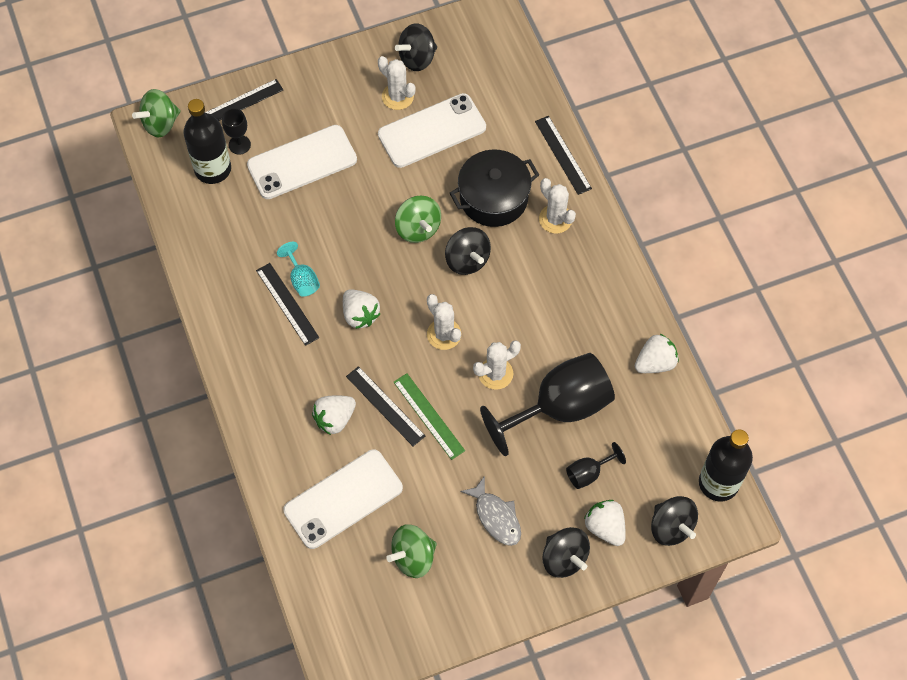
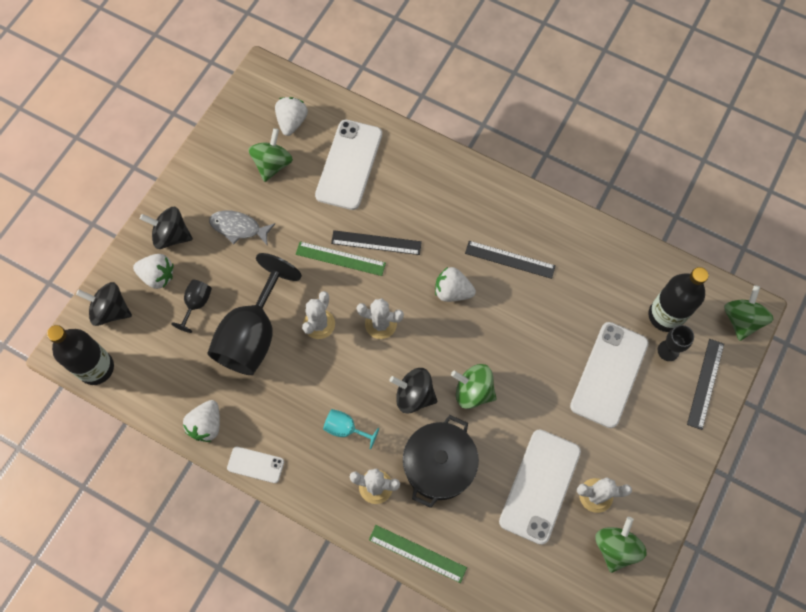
camera: 140 degrees right, 5 degrees up
turquoise goblet [277,242,320,297] -> turquoise goblet moved to [323,409,379,449]
white strawberry [312,395,356,435] -> white strawberry moved to [275,97,308,136]
black spinning top [395,23,437,71] -> green spinning top [595,517,647,573]
black ruler [535,116,592,195] -> green ruler [369,525,467,583]
none -> white phone [227,447,284,483]

